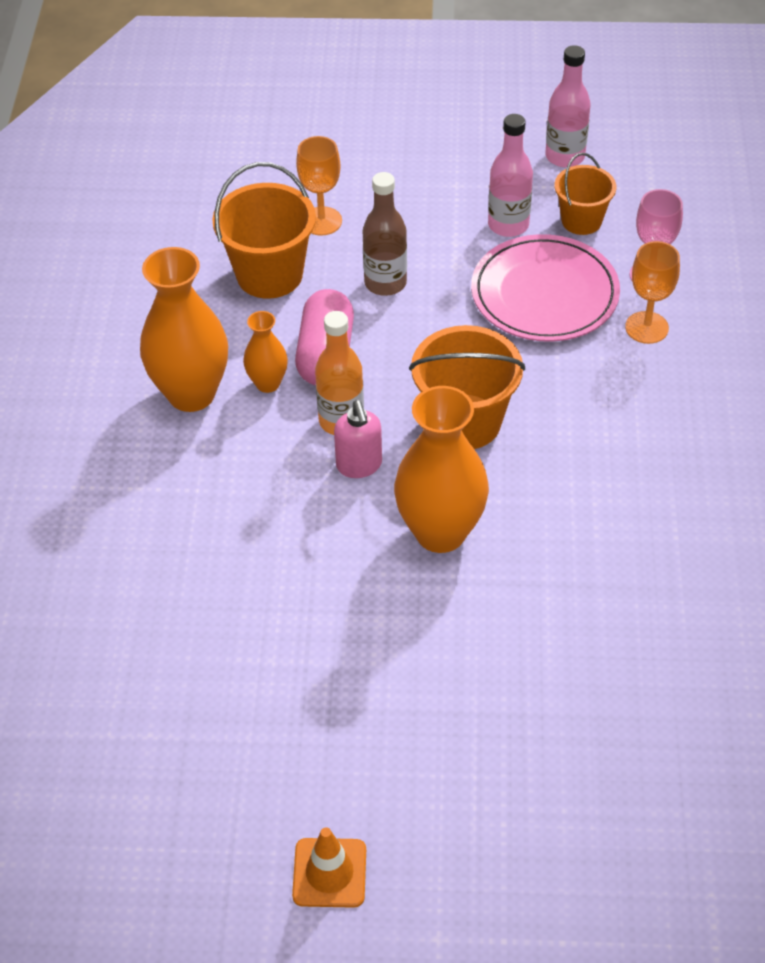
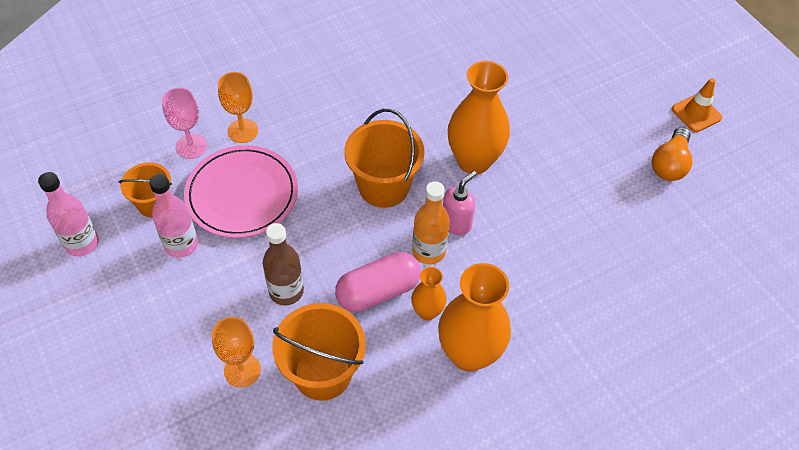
camera: 125 degrees left, 5 degrees up
none -> orange light bulb [652,127,692,181]

